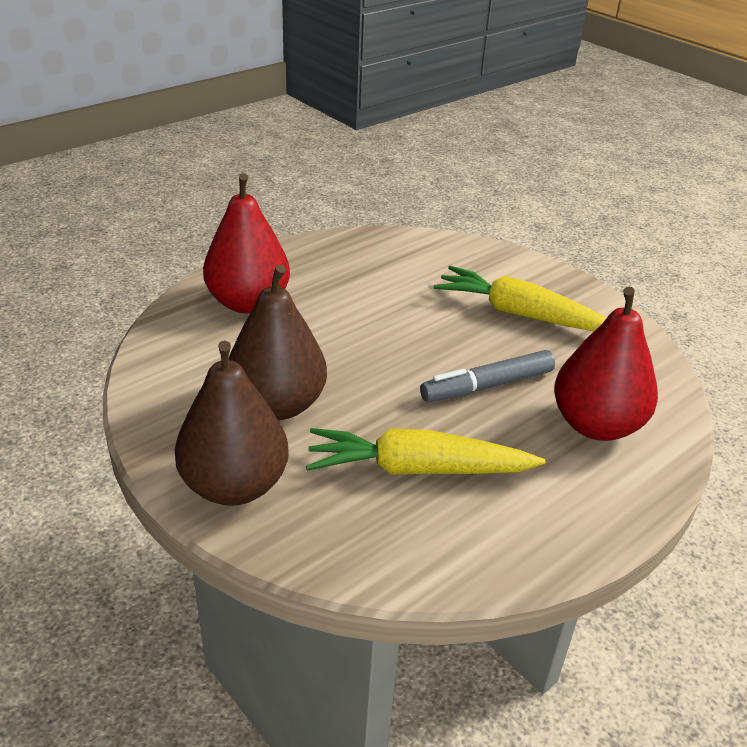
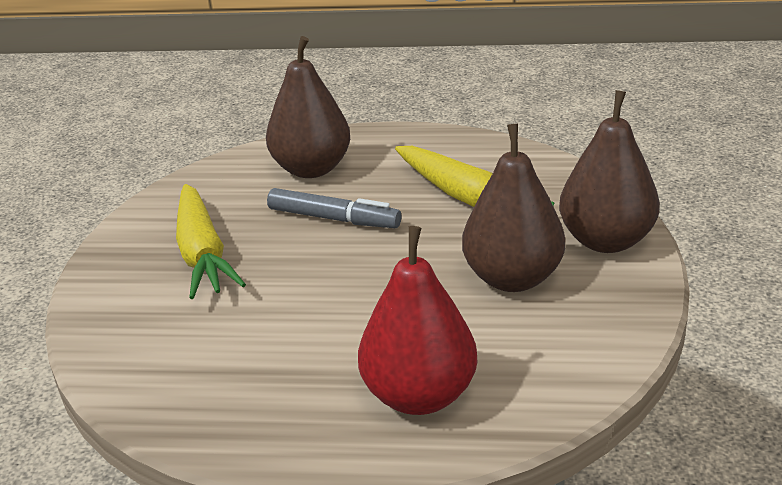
camera: 130 degrees left, 5 degrees down
red pear [554,287,658,441] -> brown pear [266,36,350,178]

